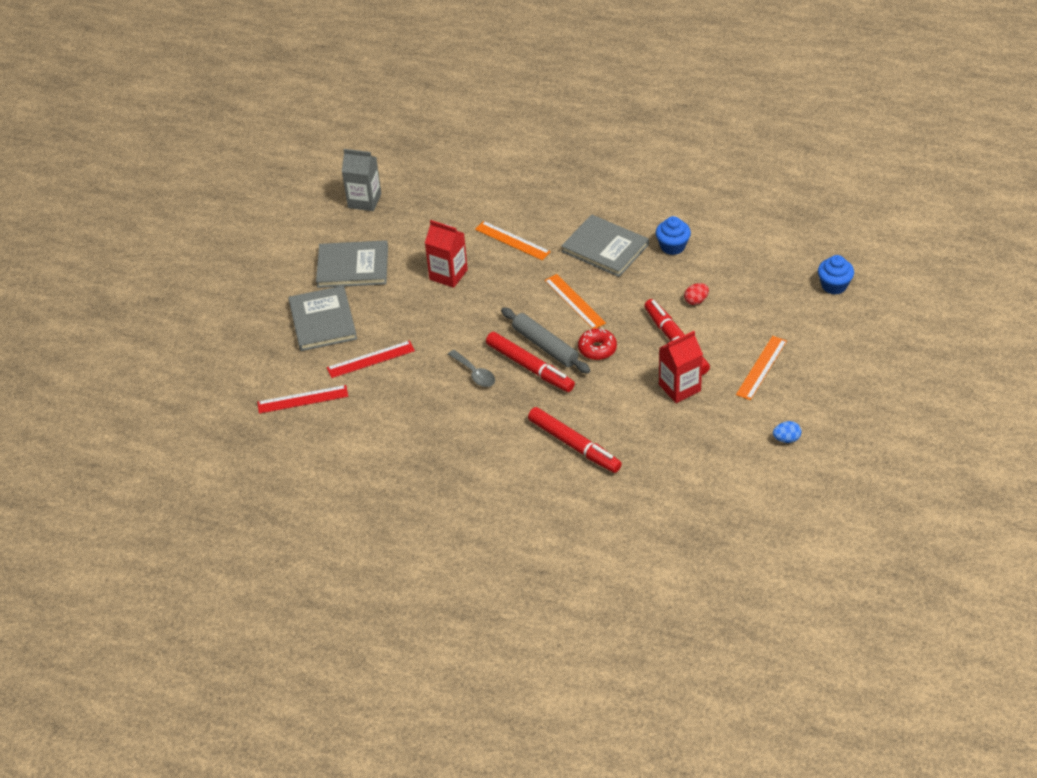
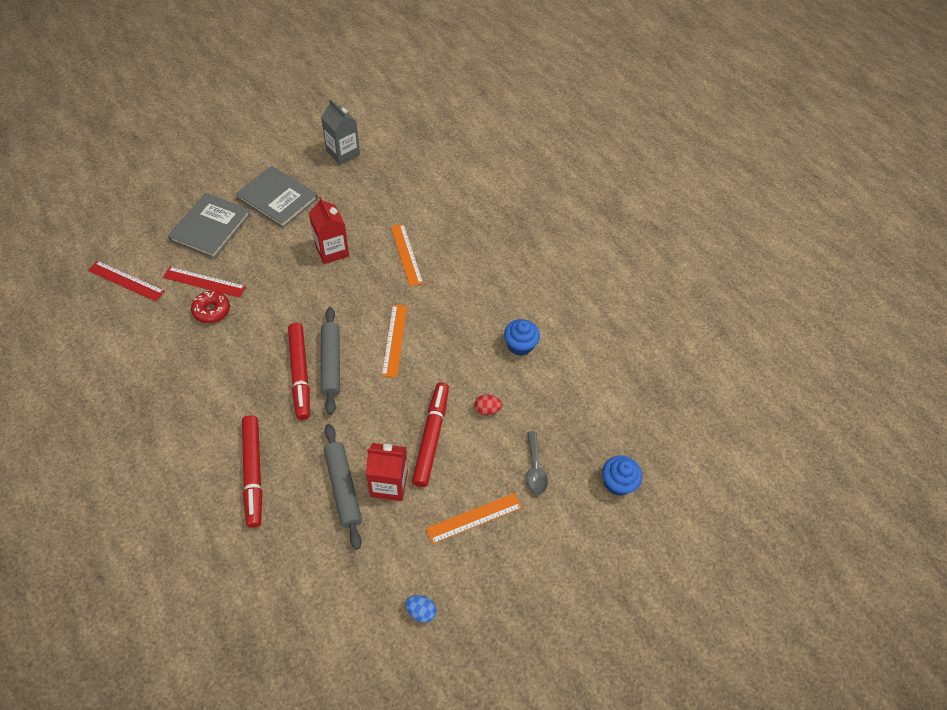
camera: 30 degrees right, 10 degrees up
grey spoon [448,350,495,387] -> grey spoon moved to [526,431,548,495]
grey book [561,214,649,277] -> none
red donut [578,328,617,360] -> red donut moved to [191,291,230,323]
none -> grey rolling pin [324,424,362,549]

